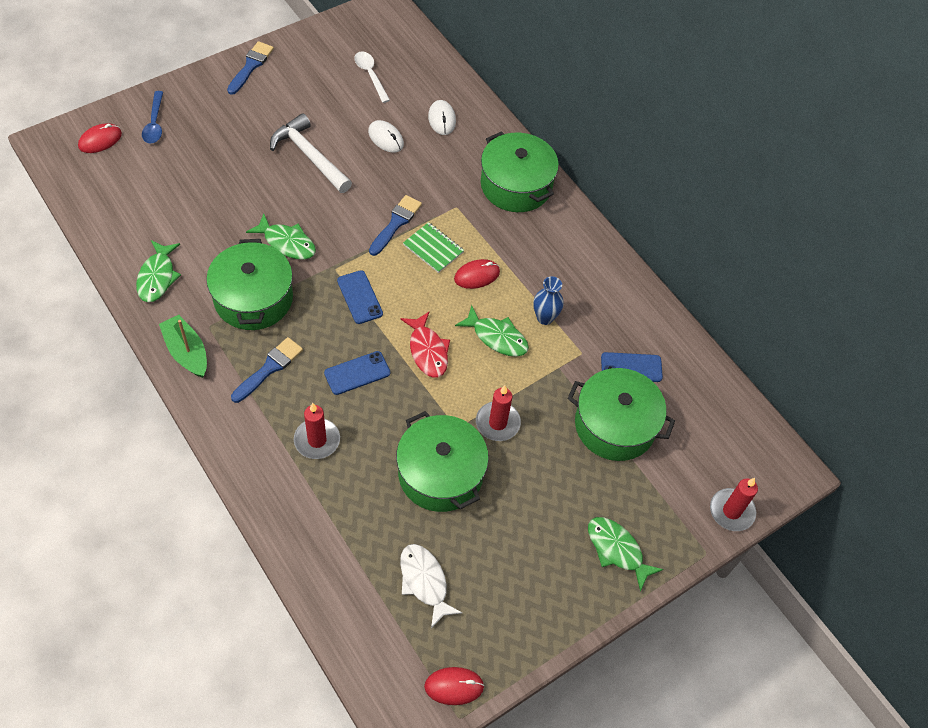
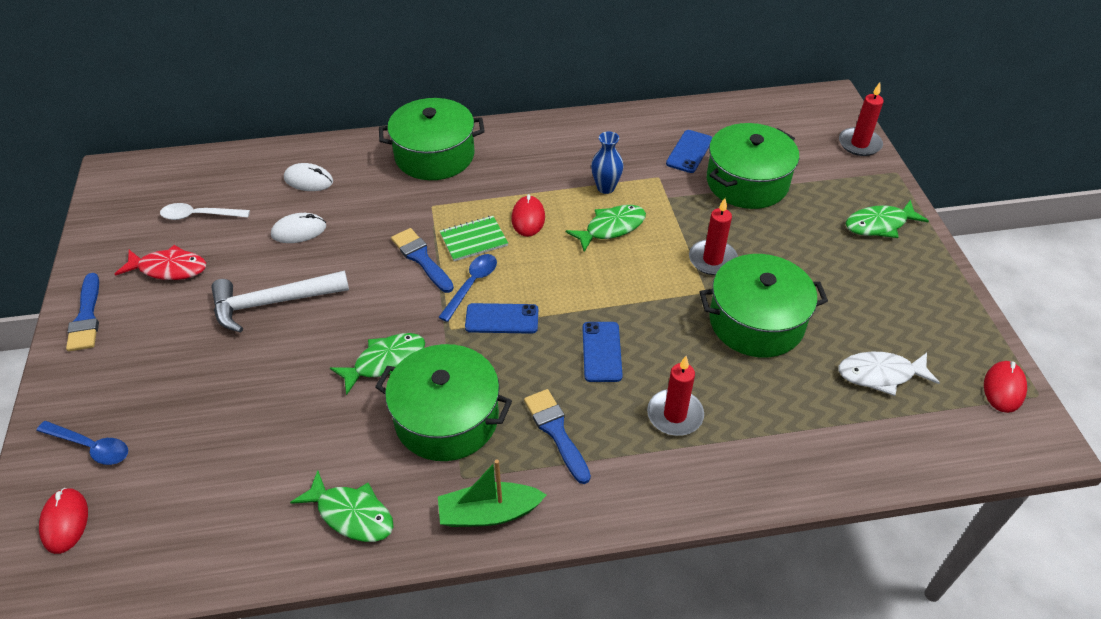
camera: 60 degrees left, 10 degrees down
blue brush [227,41,274,95] -> blue brush turned 150 degrees counterclockwise [66,273,99,351]
red fish [401,312,450,378] -> red fish moved to [115,245,206,280]
none -> blue spoon [438,254,497,322]

